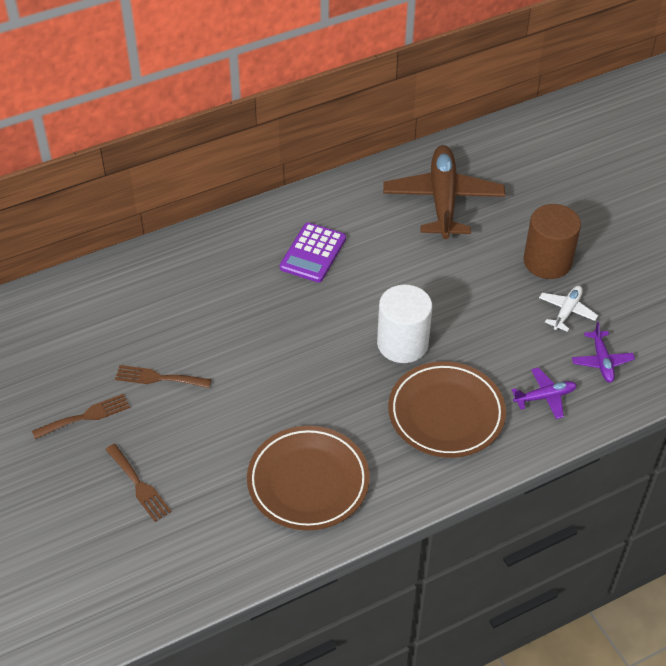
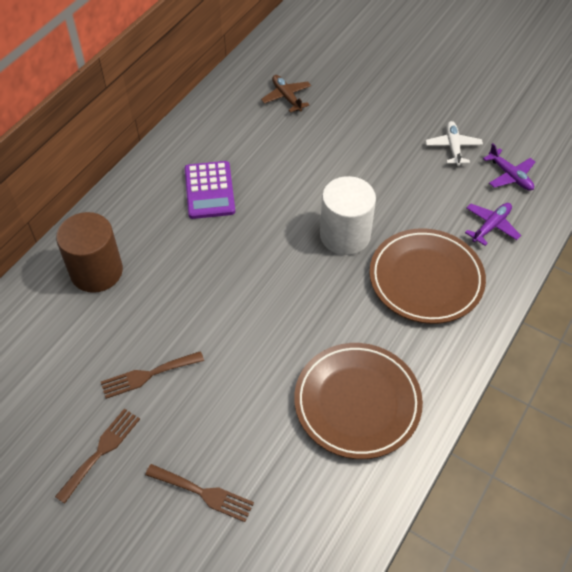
camera: 30 degrees left, 5 degrees up
brown plane [383,145,505,239] -> brown plane [261,75,311,113], size x0.46
brown cylinder [524,204,581,279] -> brown cylinder moved to [56,212,123,293]

